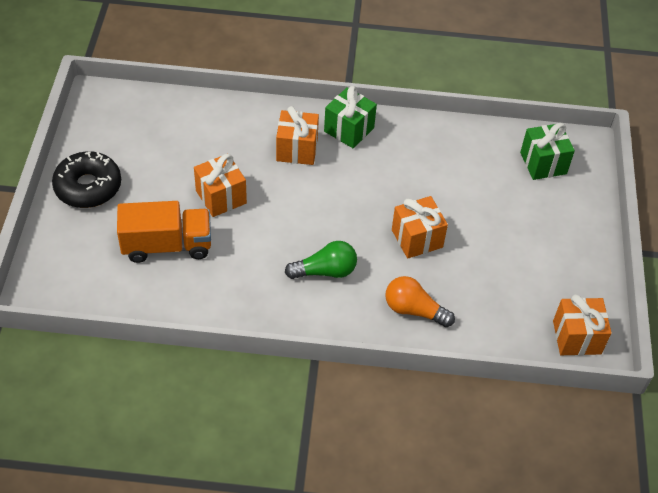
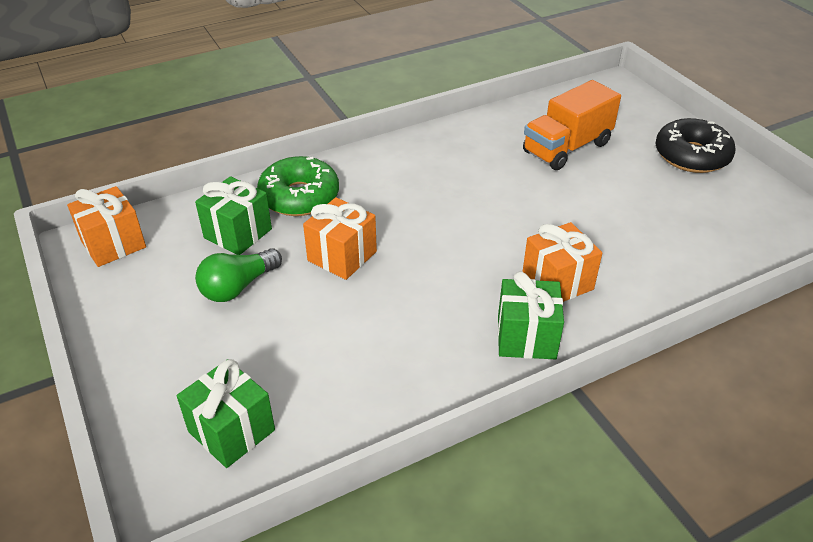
camera: 150 degrees right, 10 degrees down
orange gift [194,154,247,217] -> none
green light bulb [285,241,357,279] -> green light bulb moved to [195,248,282,302]
orange light bulb [385,276,455,327] -> green donut [257,156,339,216]
none -> green gift [195,176,272,255]

